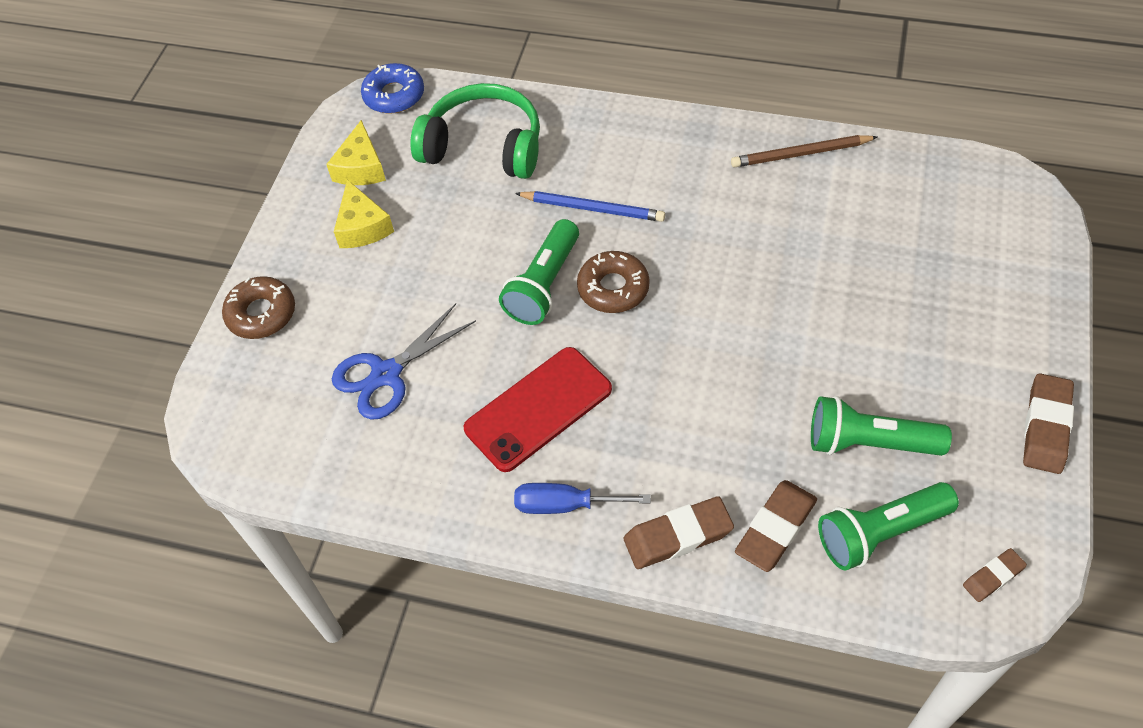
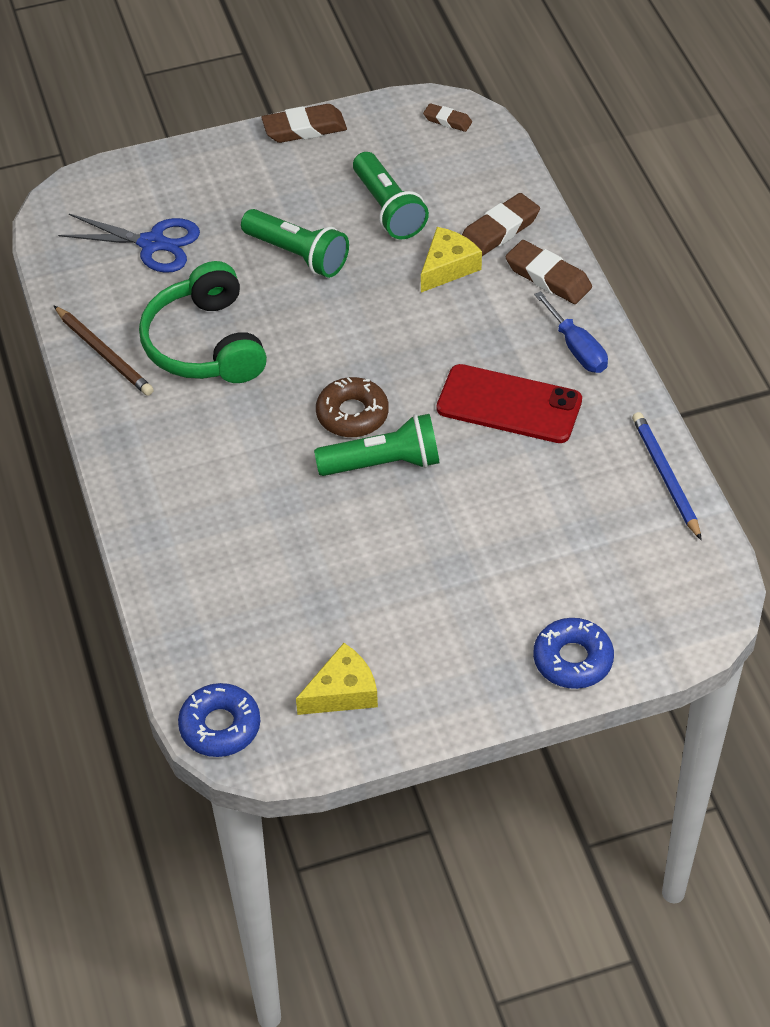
camera: 125 degrees left, 5 degrees down
brown donut [222,276,295,339] -> blue donut [533,618,614,689]
blue scissors [332,303,476,420] -> blue scissors moved to [58,214,200,273]
yellow cheese [334,180,394,248] -> yellow cheese moved to [421,227,482,293]
green headphones [410,83,540,179] -> green headphones moved to [139,261,267,383]
blue pencil [515,191,665,222] -> blue pencil moved to [632,412,702,540]
brown eraser [735,480,817,572] -> brown eraser turned 45 degrees counterclockwise [462,193,540,256]
green flashlight [818,482,959,571] -> green flashlight moved to [241,209,349,278]

